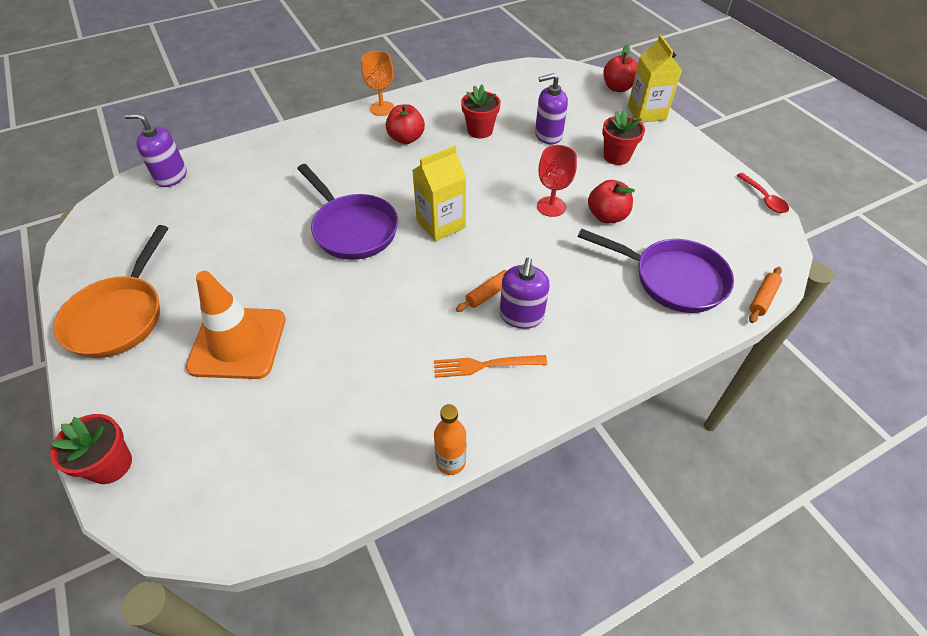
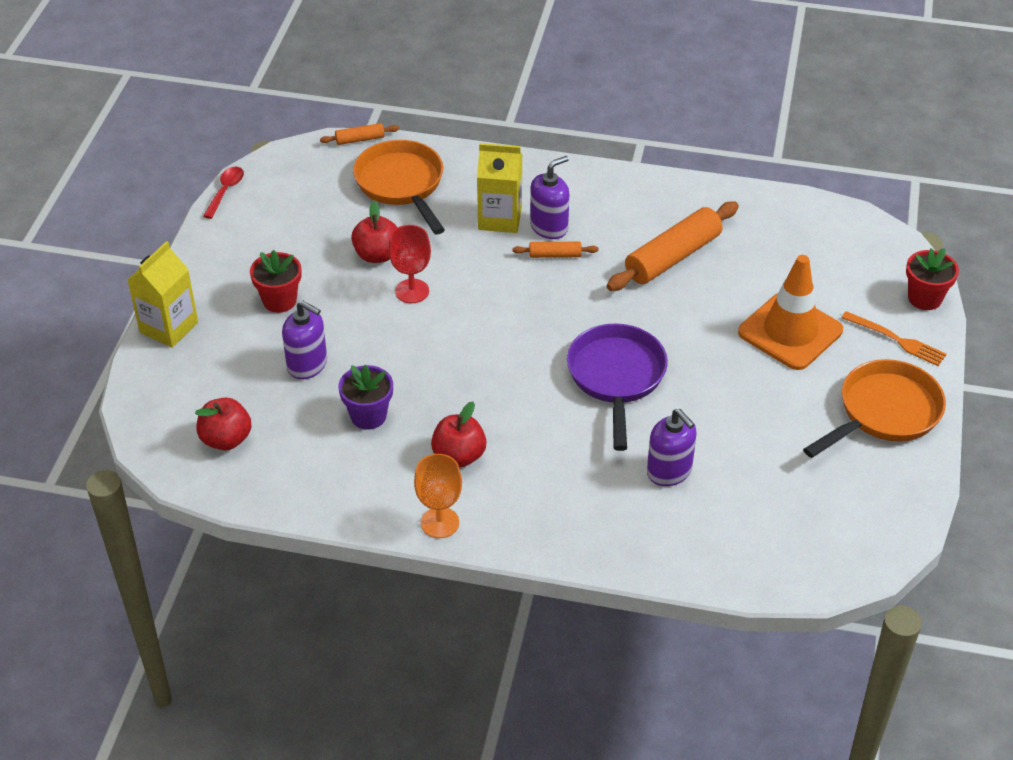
camera: 140 degrees left, 5 degrees down
purple soap dispenser [124,113,187,187] -> purple soap dispenser moved to [647,409,697,486]
yellow carton [412,145,466,241] -> yellow carton moved to [477,143,523,233]
orange fork [434,355,547,378] -> orange fork moved to [841,311,947,366]
orange bottle [434,404,466,475] -> none
red flower pot [461,85,501,138] -> purple flower pot [338,365,393,430]
purple pan [578,229,734,313] -> orange pan [353,140,445,235]
red apple [603,44,638,92] -> red apple moved to [195,398,252,450]
none -> orange rolling pin [607,202,739,291]

